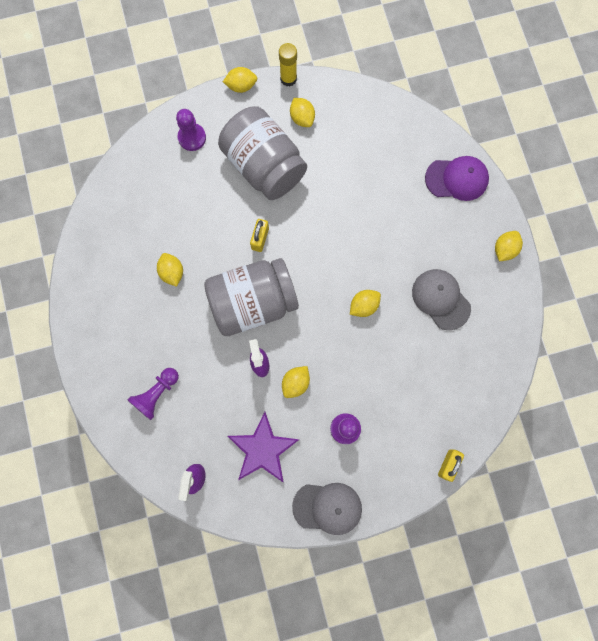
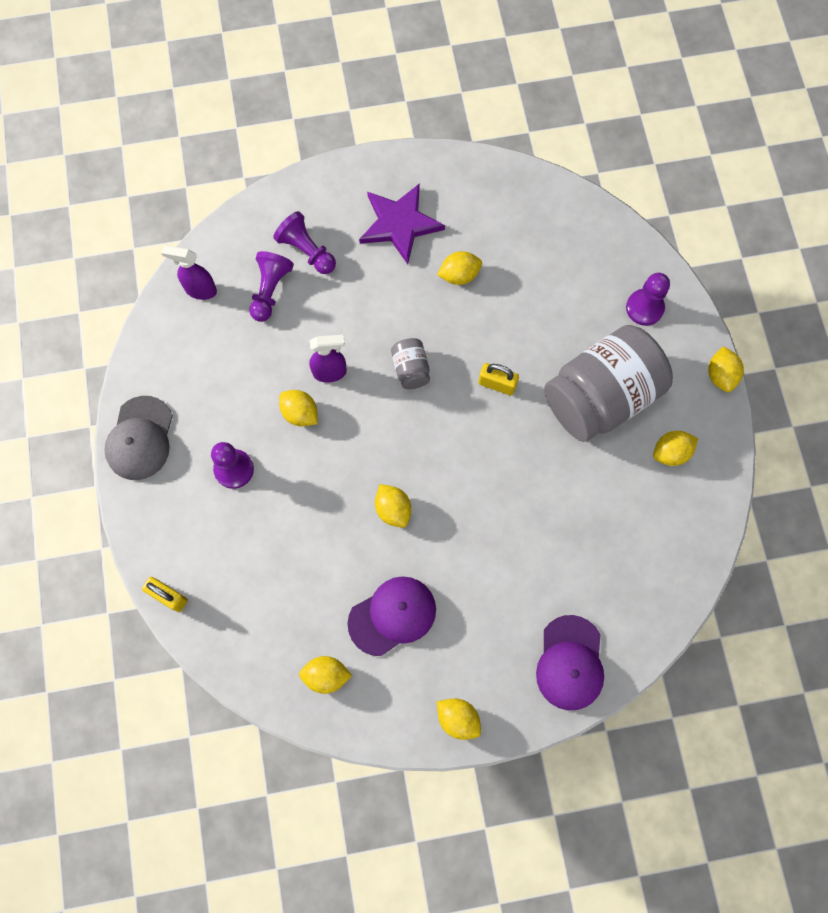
camera: 95 degrees right, 5 degrees down
grey jar [204,258,299,336] -> grey jar [391,338,430,389], size x0.42
purple star [228,412,299,483] -> purple star moved to [359,183,445,264]
yellow glue stick [279,43,297,87] -> none
grey cap [412,269,471,330] -> purple cap [348,576,436,656]
none -> purple pawn [250,251,294,322]
none -> yellow lemon [299,656,352,694]

